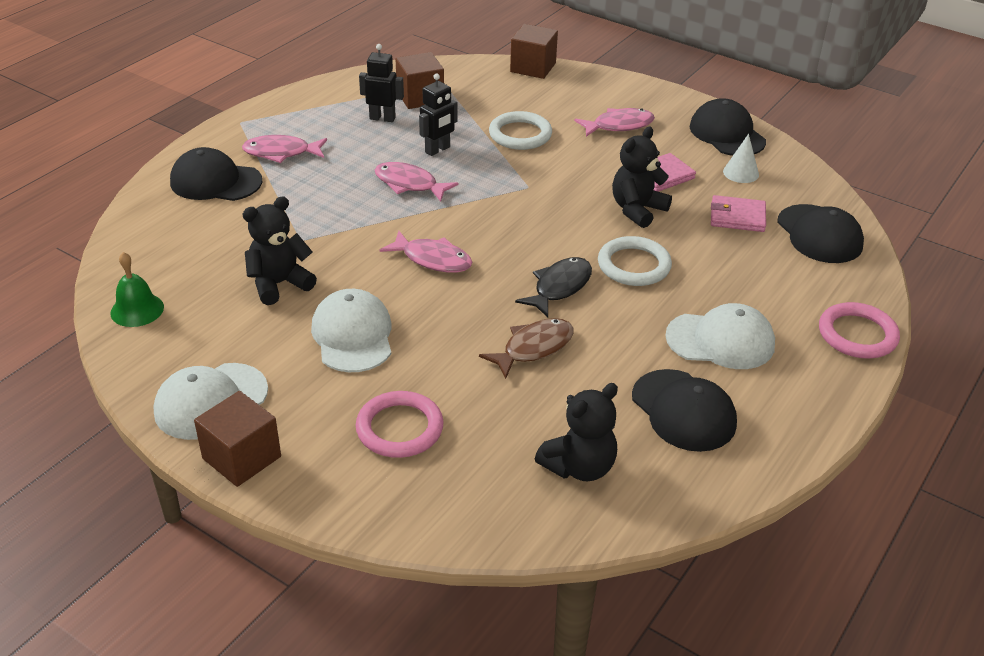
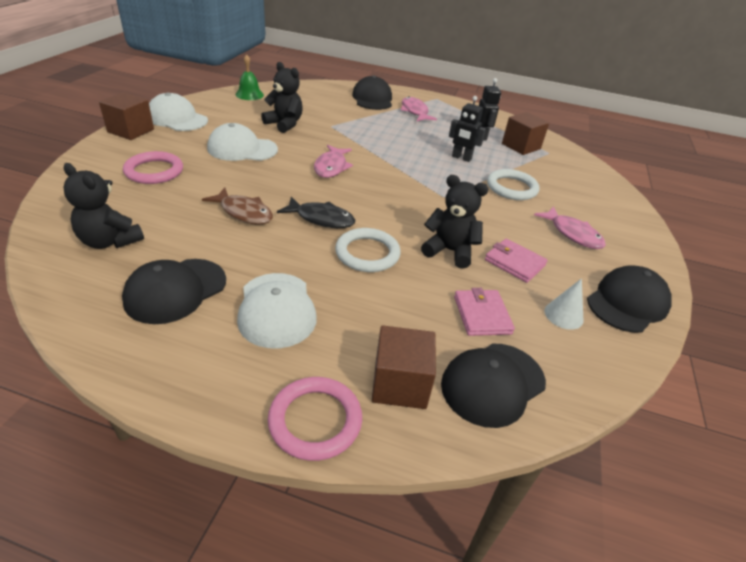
camera: 70 degrees right, 0 degrees up
white cap [311,289,391,372] -> white cap turned 150 degrees counterclockwise [207,123,278,161]
pink fish [375,162,459,202] -> none
brown cube [510,24,558,79] -> brown cube moved to [372,325,436,409]

